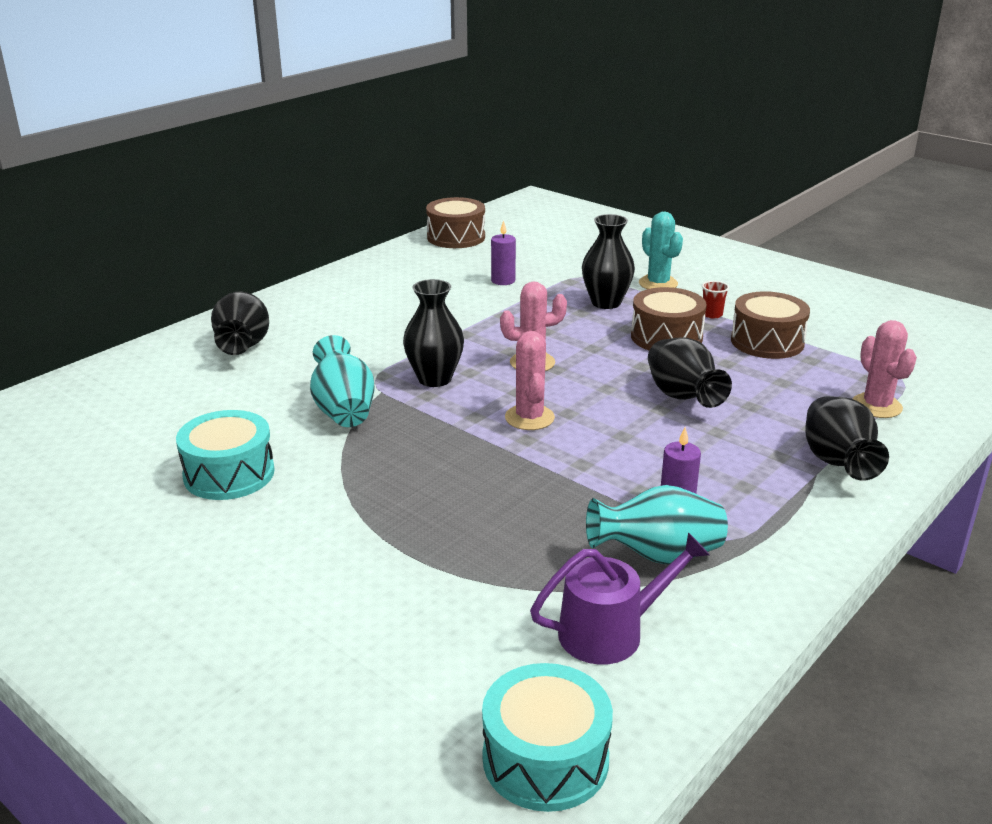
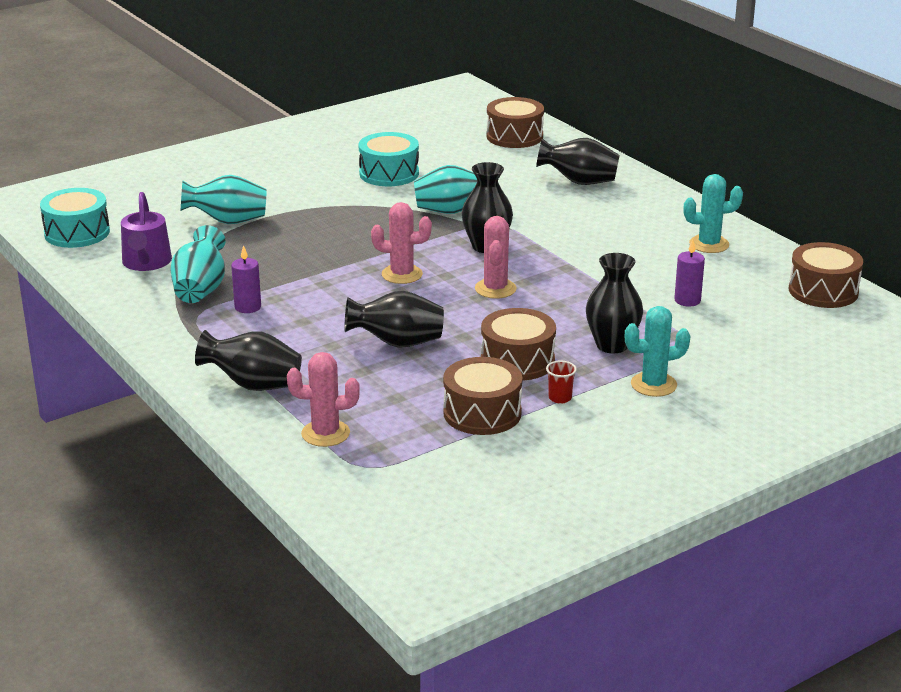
camera: 105 degrees right, 0 degrees up
none -> turquoise vase [180,175,267,224]
none -> brown drum [486,97,544,148]
none -> turquoise cactus [684,174,743,253]

